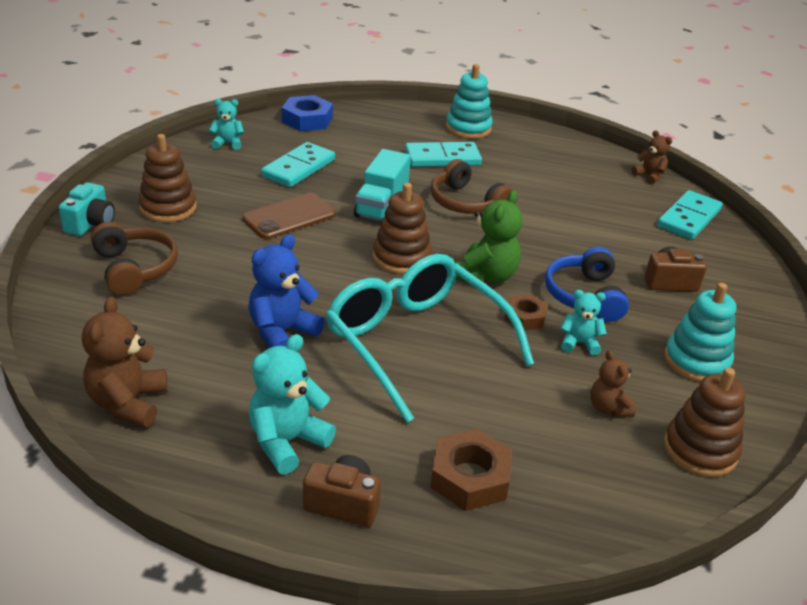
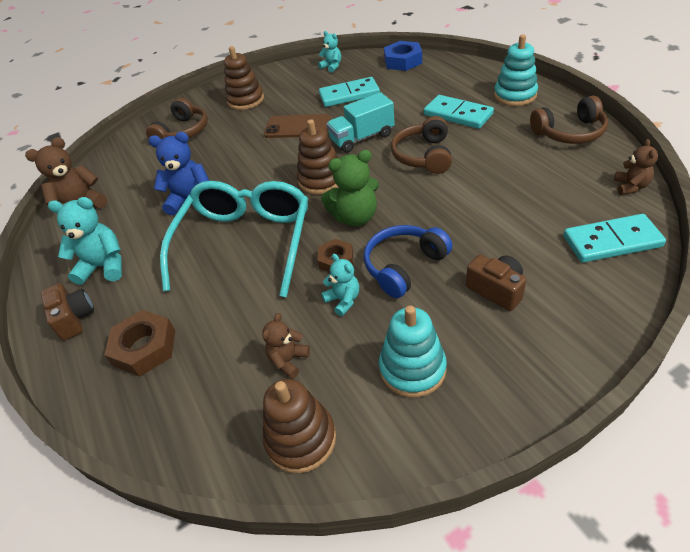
camera: 55 degrees right, 10 degrees up
turquoise camera [59,182,115,236] -> none
none -> brown headphones [530,95,608,144]

